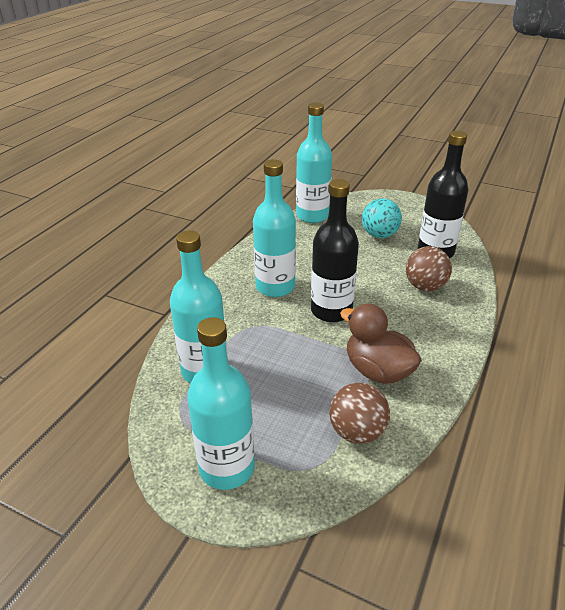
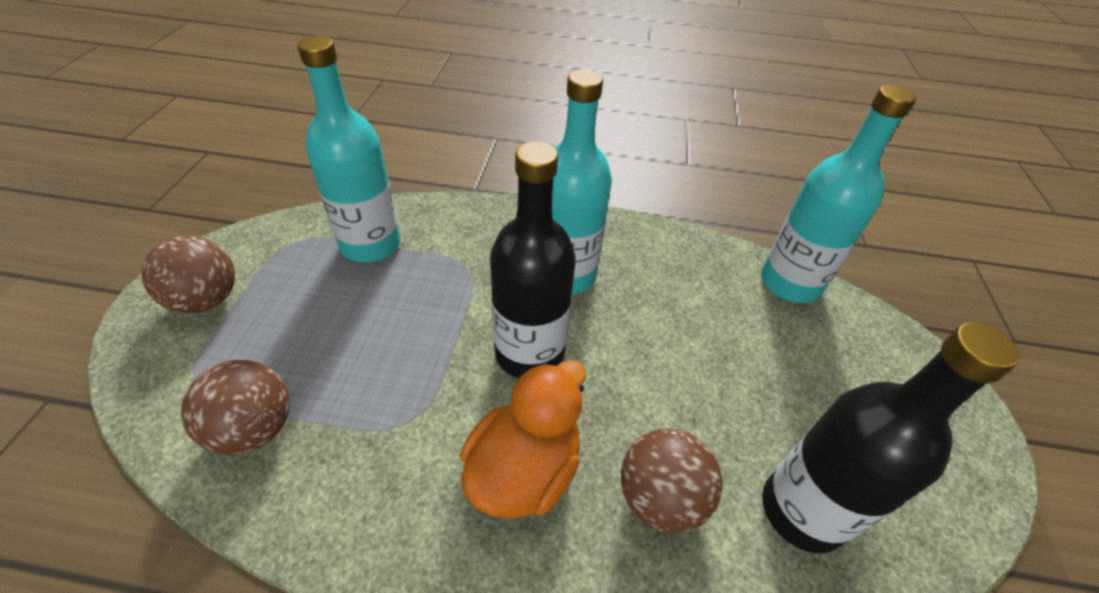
camera: 70 degrees right, 10 degrees up
turquoise bottle [187,317,255,490] -> brown ball [142,236,235,313]
brown duck [340,303,422,384] -> none
turquoise ball [362,199,402,238] -> none
none -> orange duck [460,360,586,519]

